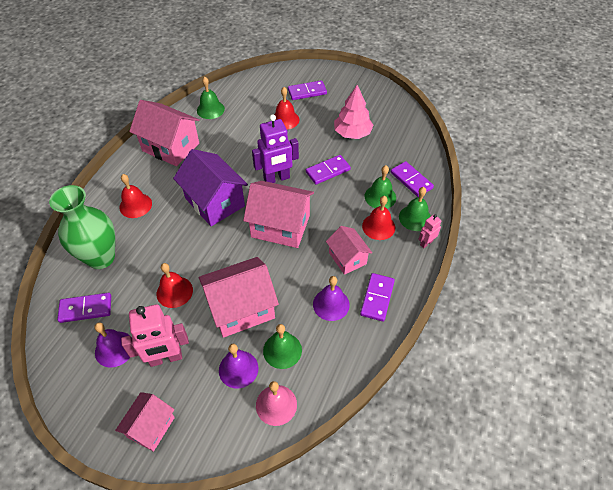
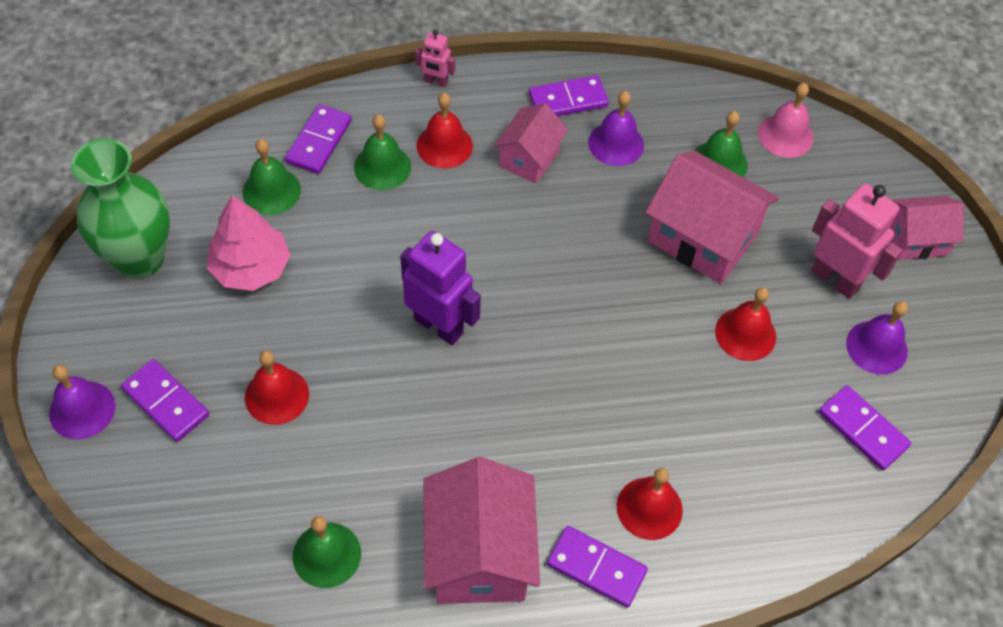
camera: 125 degrees left, 5 degrees up
green vase [49,185,115,269] -> green vase moved to [71,139,170,279]
purple house [173,149,248,226] -> none
purple bell [219,344,259,389] -> purple bell moved to [49,365,115,439]
pink house [243,181,314,248] -> none
purple domino [306,155,351,184] -> purple domino moved to [547,526,648,608]
green bell [399,187,431,231] -> green bell moved to [243,139,301,215]

